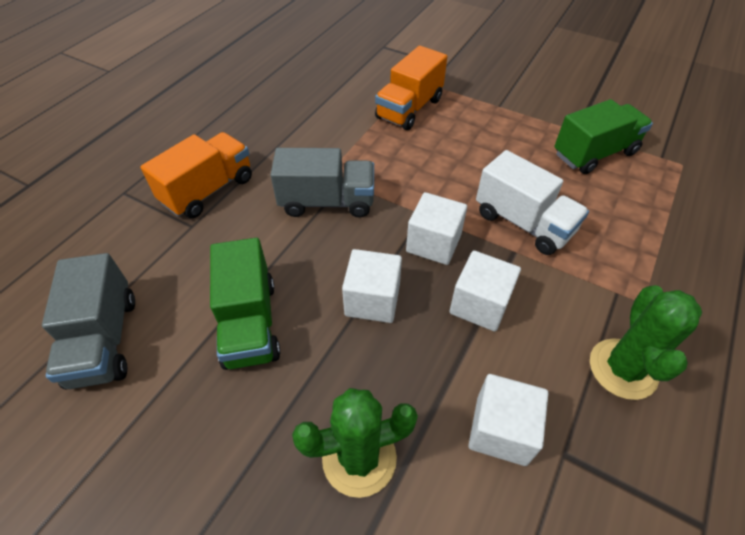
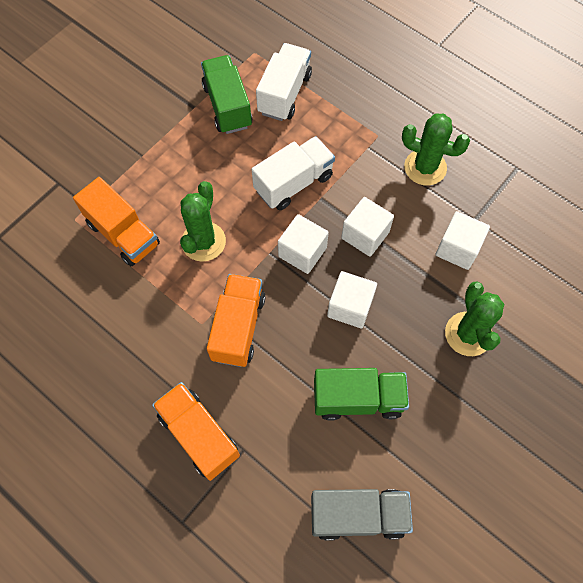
camera: 80 degrees left, 15 degrees up
grey truck [270,148,374,218] -> orange truck [207,274,265,367]
none -> green cactus [180,181,226,262]
none -> white truck [256,43,312,121]

